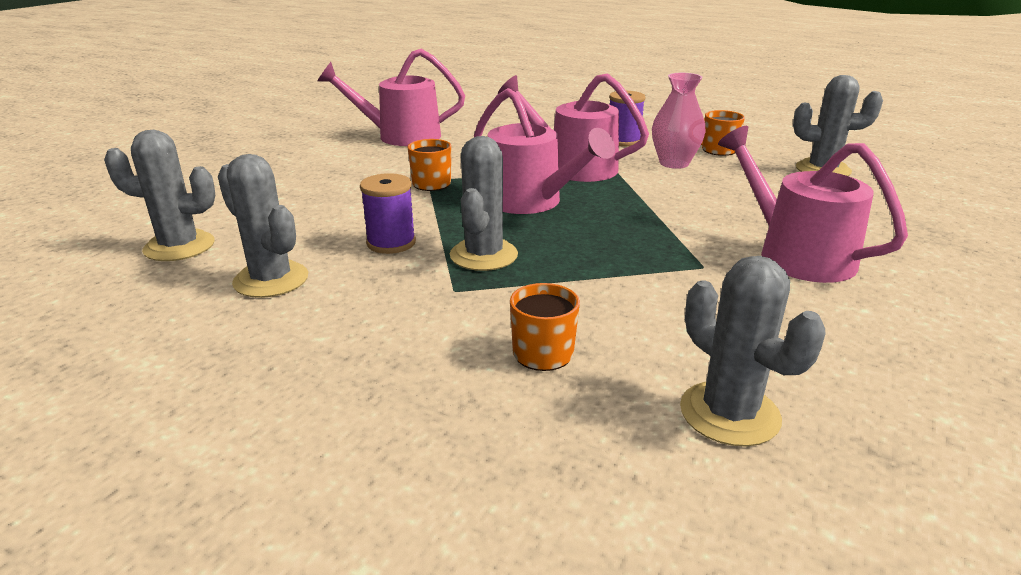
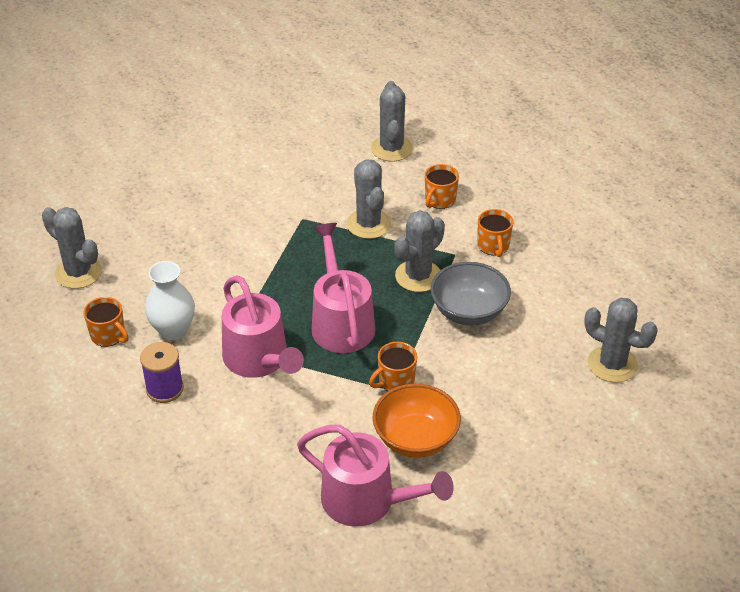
camera: 150 degrees left, 15 degrees up
grey cactus [218,154,308,298] -> grey cactus moved to [346,159,391,239]
purple spool [360,173,416,254] -> grey bowl [431,262,511,325]
pink vase [652,73,706,169] -> white vase [145,261,195,340]
pink watering can [718,126,908,283] -> none
none -> orange bowl [373,384,461,458]
none -> orange mug [477,209,513,257]

